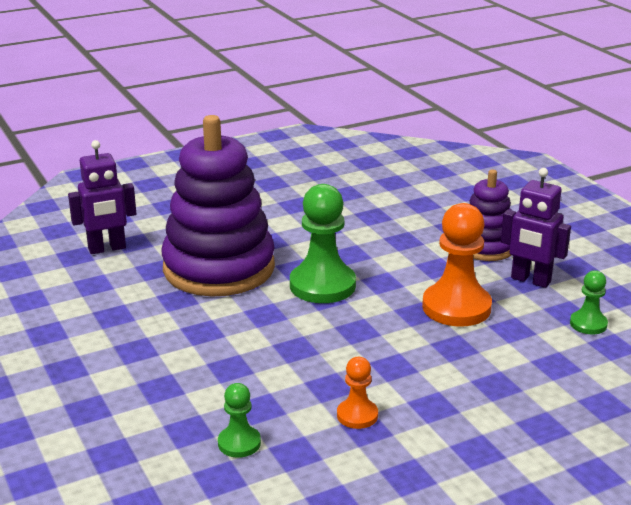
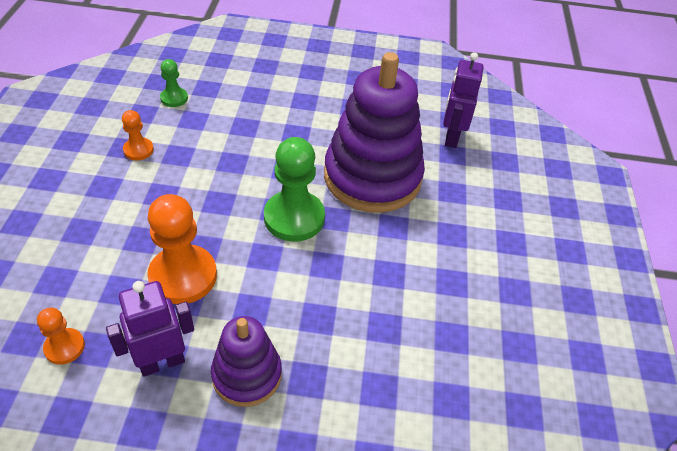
camera: 120 degrees right, 20 degrees up
green pawn [570,270,608,334] -> orange pawn [37,308,85,365]

